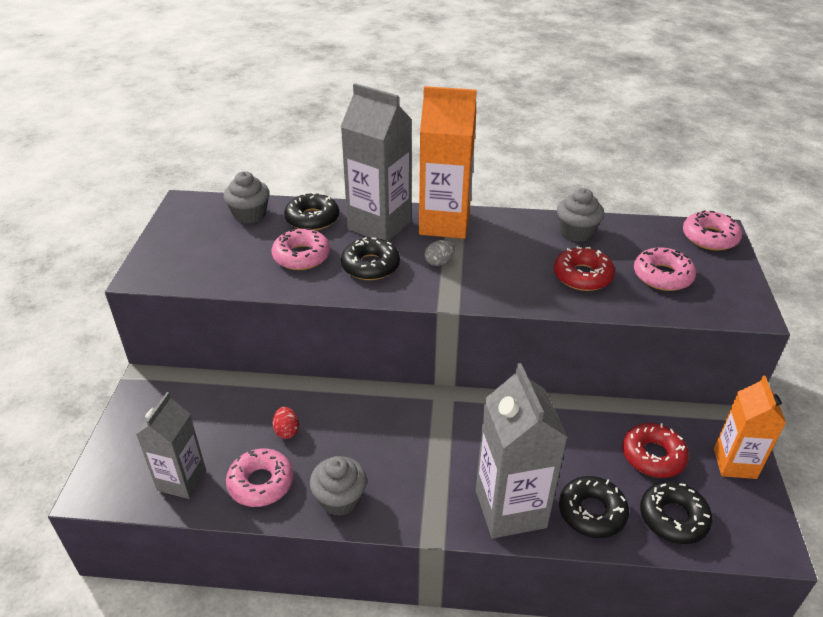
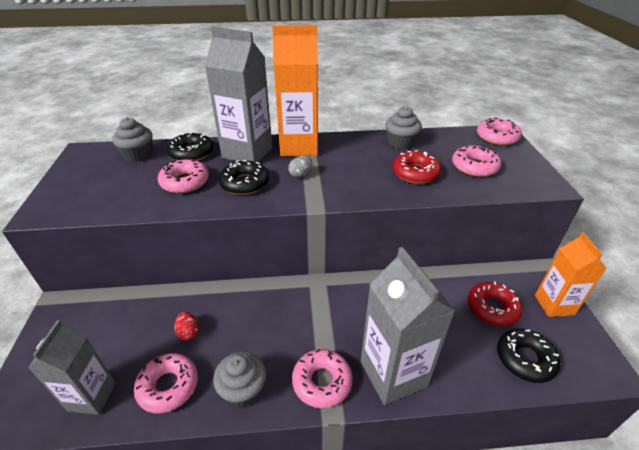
camera: 10 degrees left, 0 degrees up
black donut [559,476,629,538] -> none
none -> pink donut [292,349,353,408]

